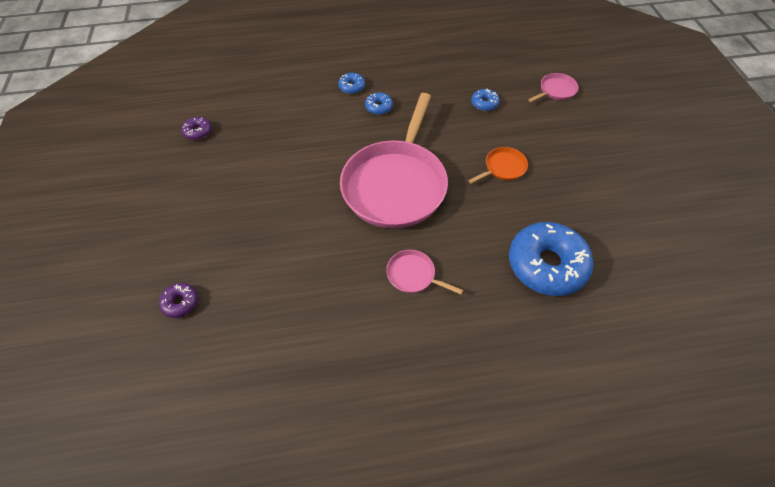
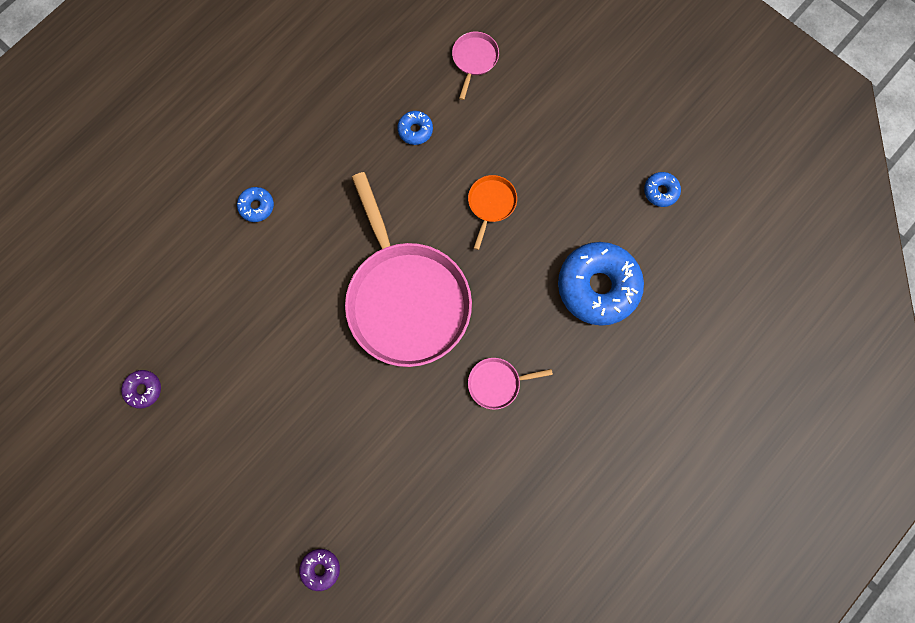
camera: 40 degrees left, 20 degrees up
blue donut [365,93,393,115] -> blue donut moved to [644,172,681,207]

